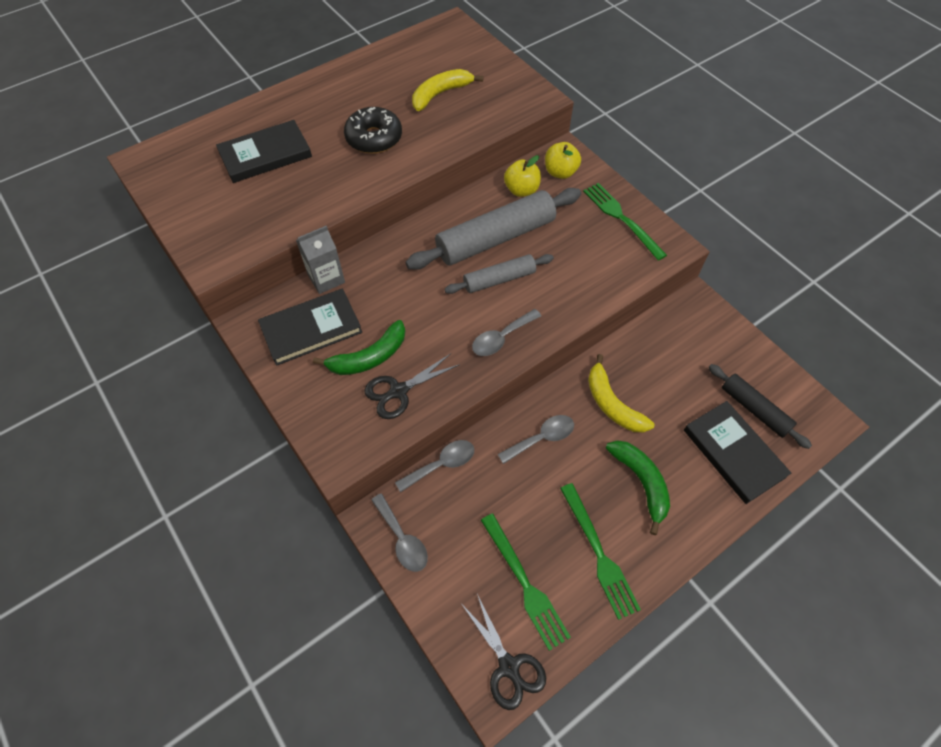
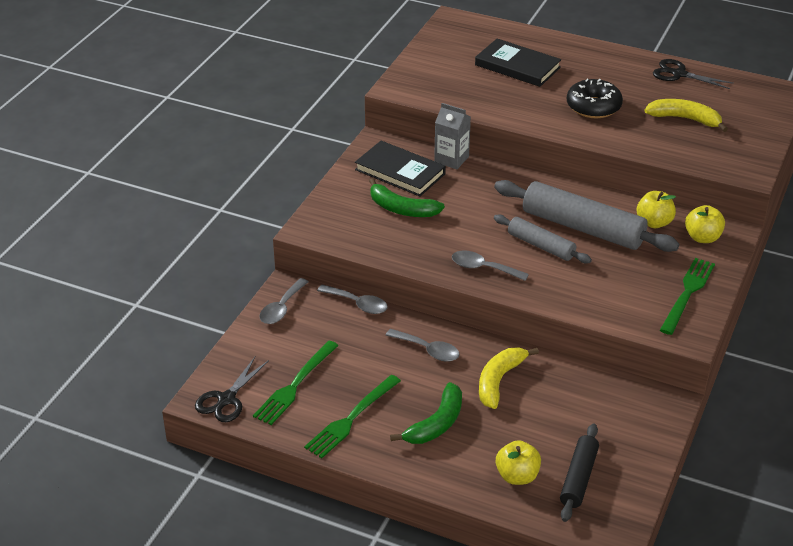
camera: 60 degrees right, 20 degrees down
black scissors [364,354,460,419] -> black scissors moved to [653,59,734,89]
black book [684,401,791,504] -> yellow apple [496,440,541,485]

